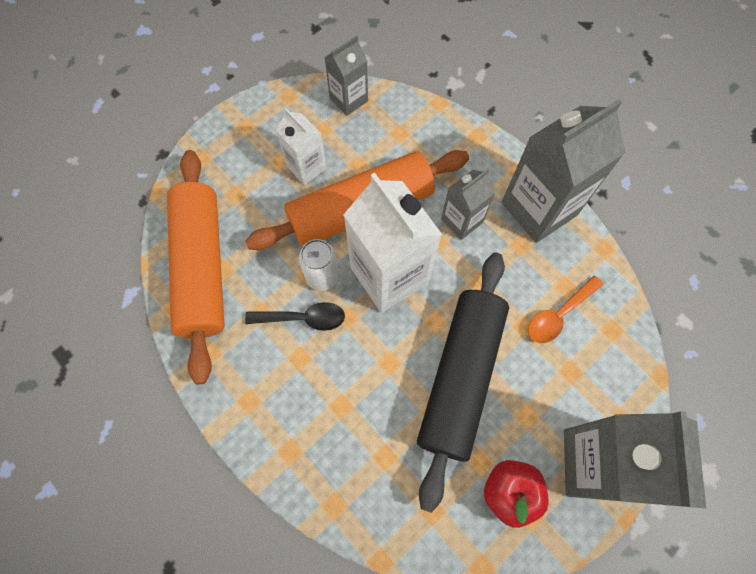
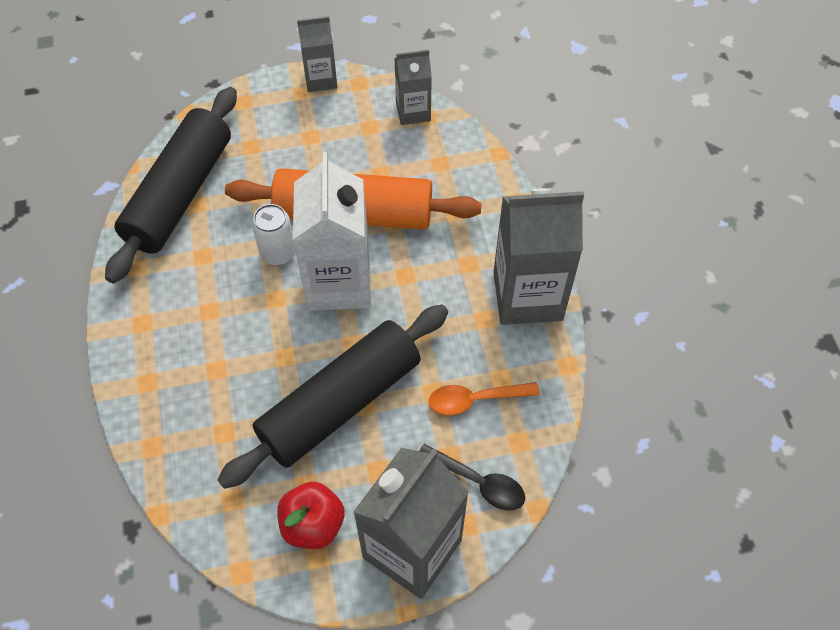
camera: 30 degrees right, 10 degrees down
orange rolling pin [167,150,225,384] -> black rolling pin [105,87,237,283]
black spoon [245,302,345,331] -> black spoon moved to [419,444,525,511]
white carton [276,108,327,185] -> none
grey carton [441,169,496,240] -> grey carton moved to [297,16,338,92]

